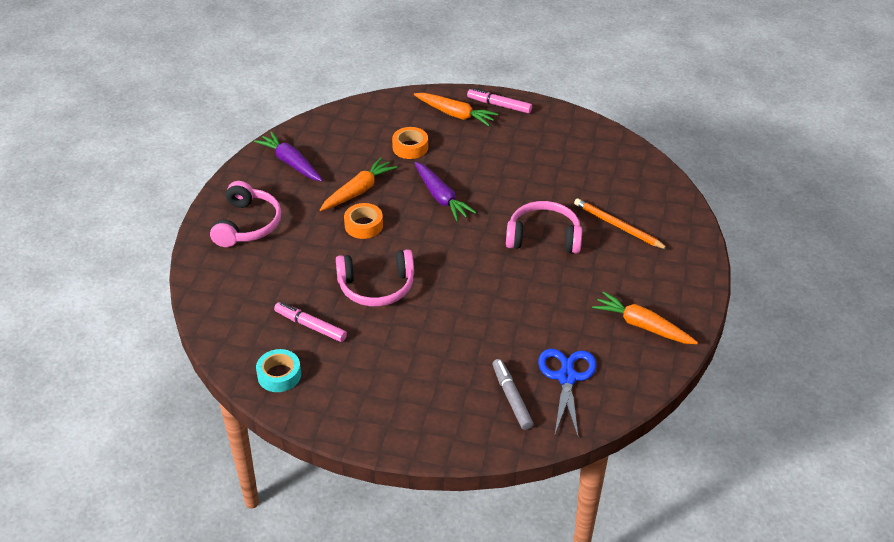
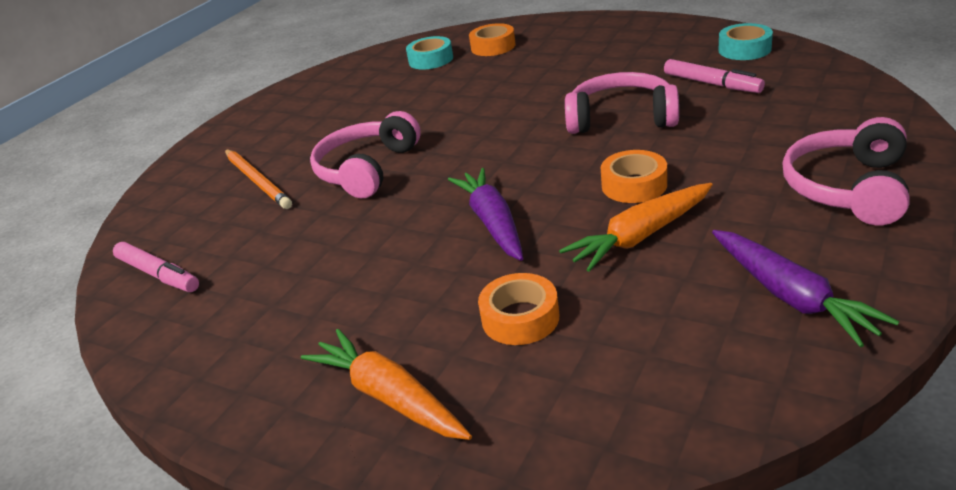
camera: 160 degrees left, 10 degrees down
pink marker [467,88,532,113] -> pink marker moved to [113,242,199,292]
grey marker [492,359,533,430] -> orange tape [469,23,516,56]
pink headphones [506,201,582,254] -> pink headphones turned 90 degrees clockwise [310,111,421,198]
blue scissors [538,349,597,437] -> turquoise tape [406,36,453,70]
orange carrot [592,292,698,344] -> none

